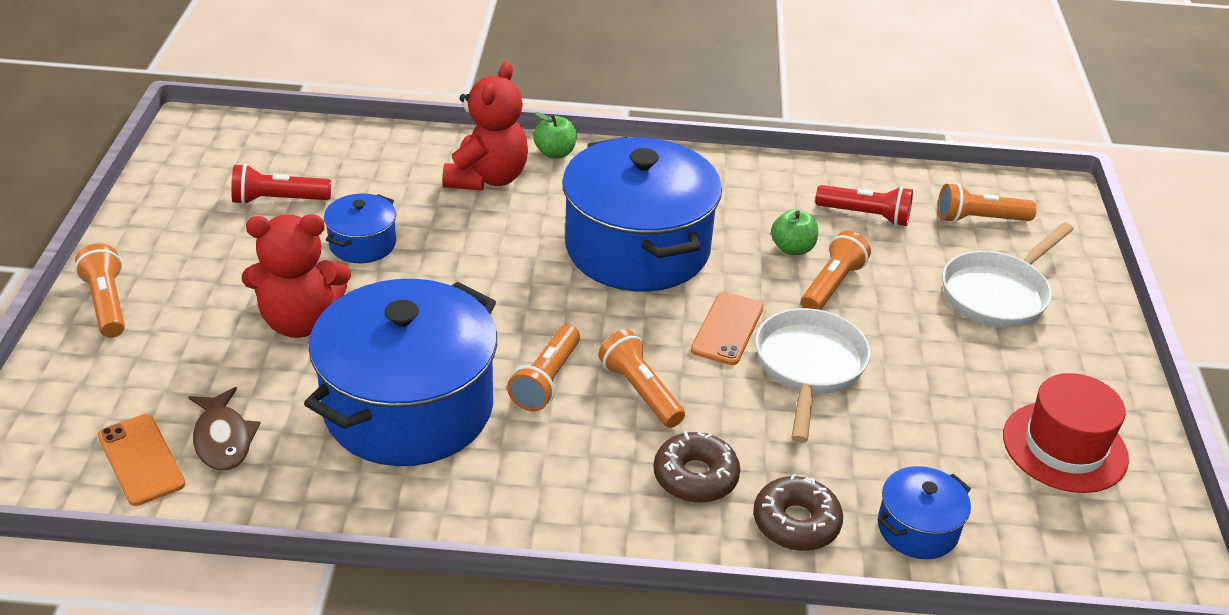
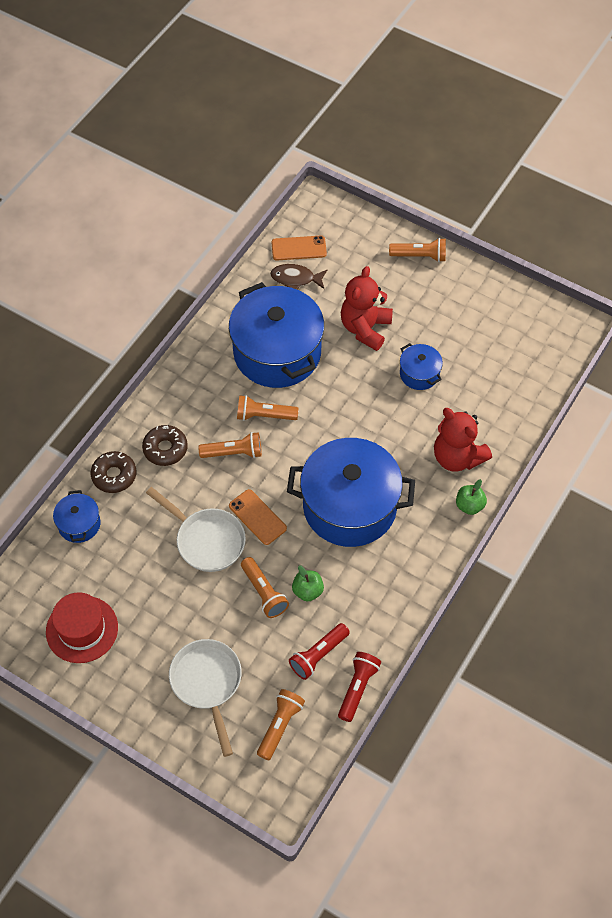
camera: 120 degrees right, 20 degrees up
red flashlight [231,164,331,205] -> red flashlight moved to [338,652,381,722]
orange flashlight [507,325,580,411] -> orange flashlight turned 45 degrees counterclockwise [237,395,299,421]

